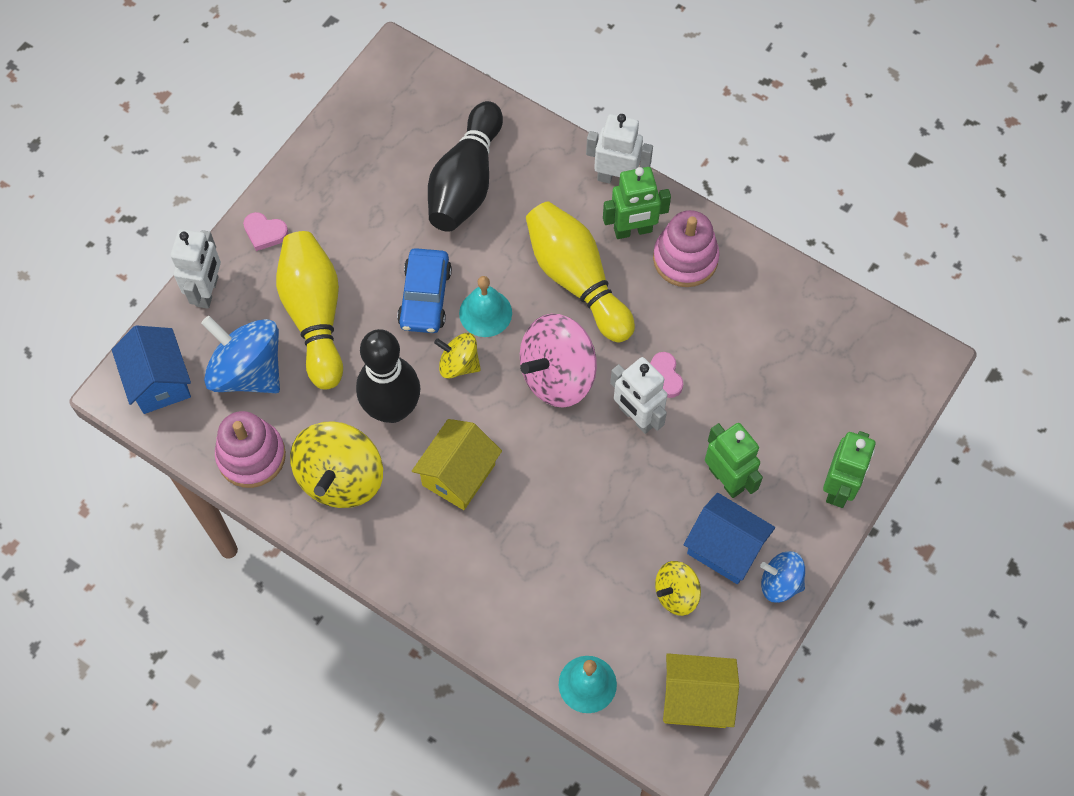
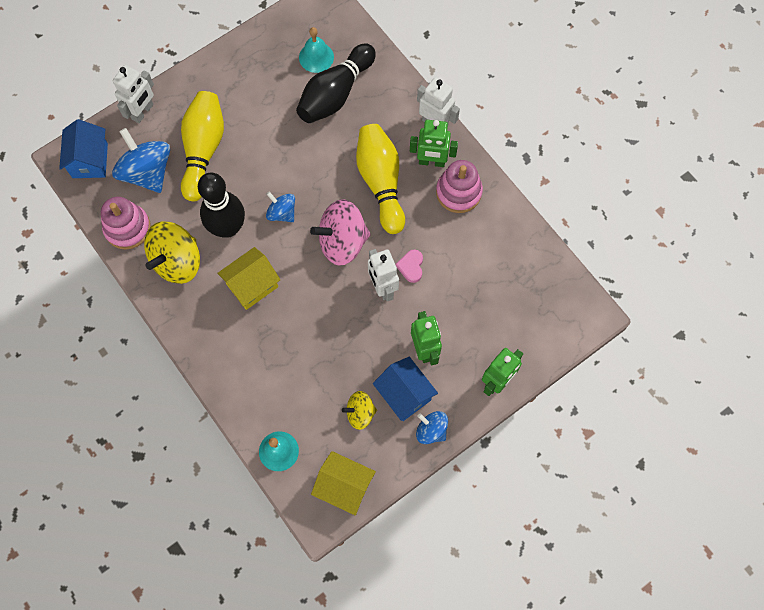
camera: 20 degrees right, 5 degrees up
pink heart [243,212,289,251] -> none
blue car [397,248,452,333] -> none
yellow spinning top [434,333,481,378] -> blue spinning top [266,192,295,222]
turquoise bell [459,276,512,337] -> turquoise bell moved to [299,27,334,73]

